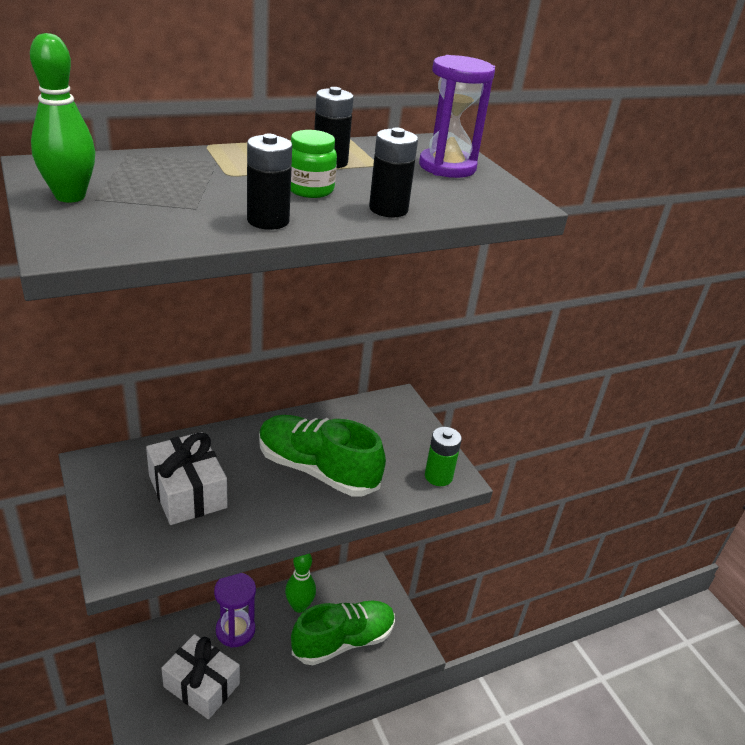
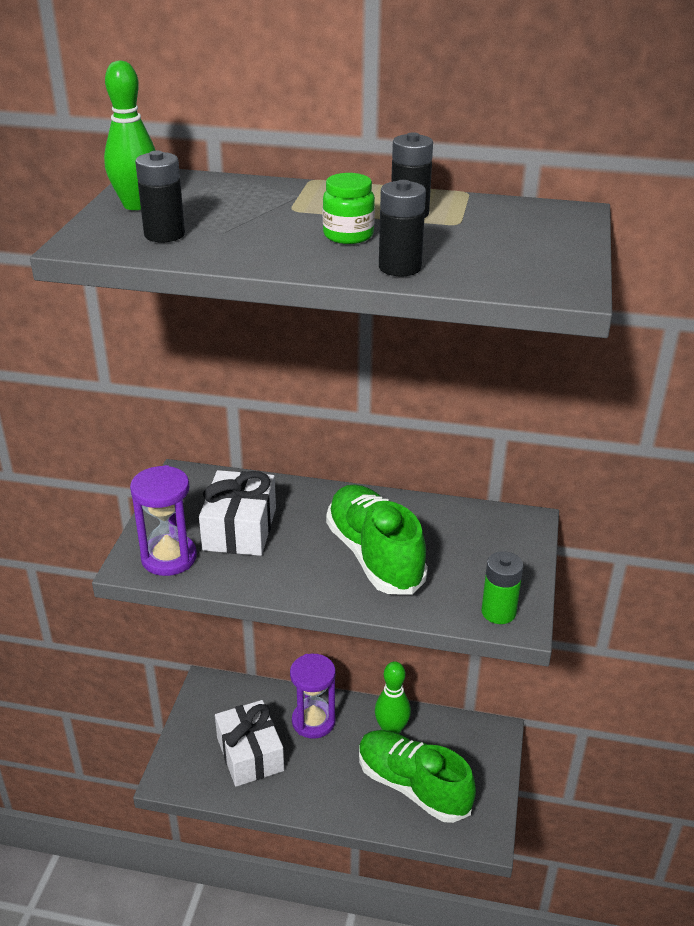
camera: 40 degrees right, 0 degrees up
black battery [247,134,292,230] -> black battery moved to [135,151,185,242]
green shoe [291,600,395,665] -> green shoe turned 150 degrees counterclockwise [359,730,476,823]
purple hourglass [419,55,495,178] -> purple hourglass moved to [130,465,197,576]

